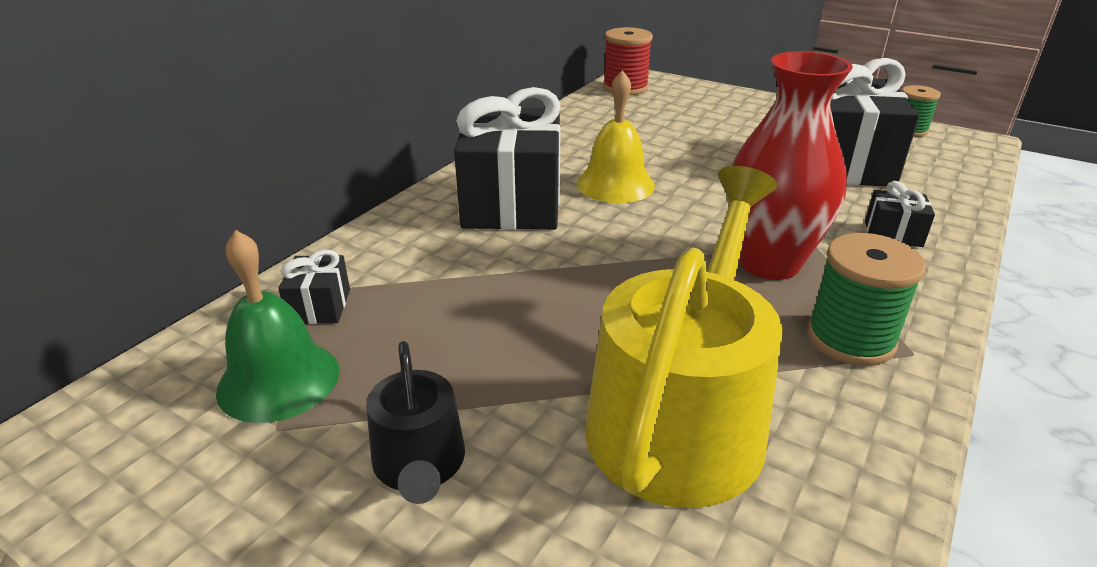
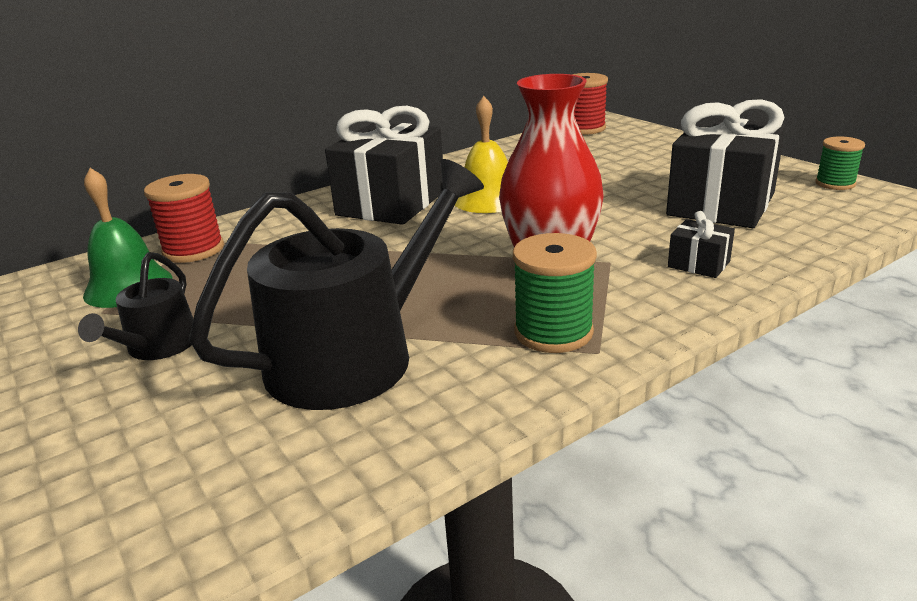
camera: 25 degrees right, 5 degrees down
black gift [278,250,350,324] -> red spool [144,174,224,263]
yellow watering can [585,166,783,508] -> black watering can [189,159,484,410]

